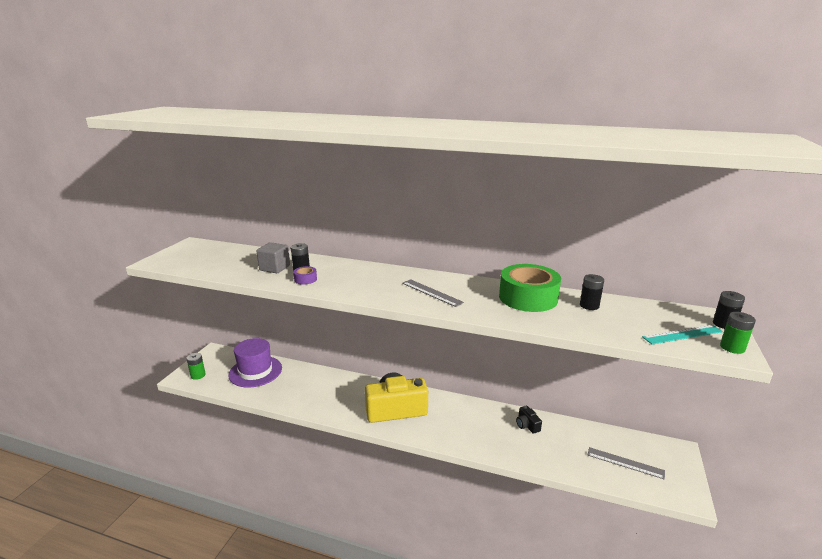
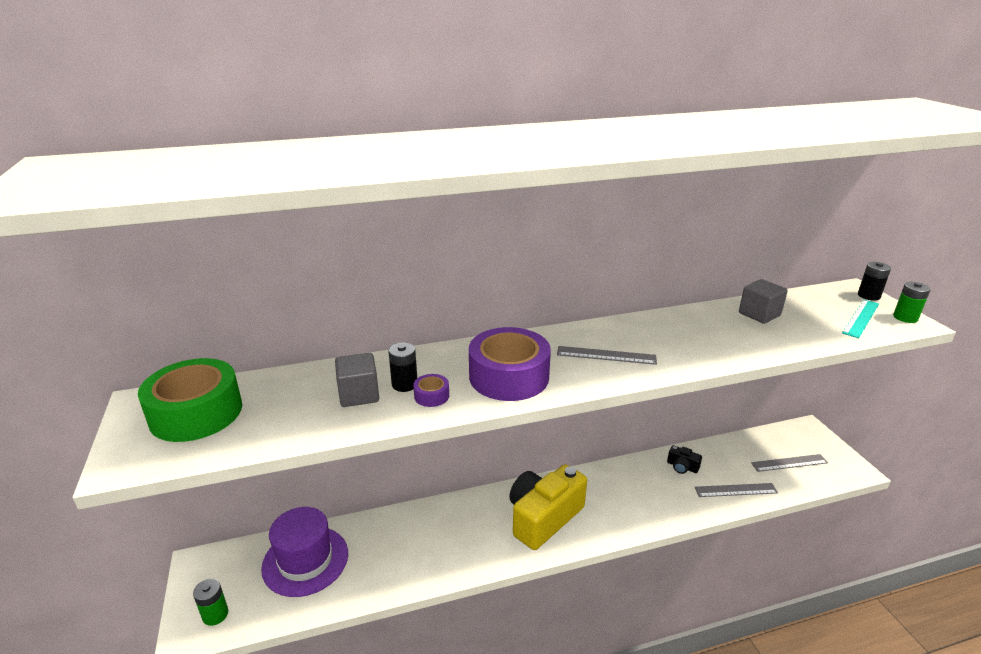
camera: 35 degrees left, 5 degrees up
green tape [499,264,561,312] -> green tape moved to [138,358,242,442]
black battery [580,274,604,310] -> grey cube [739,279,788,324]
none -> purple tape [469,327,551,401]
none -> grey ruler [695,483,778,497]

